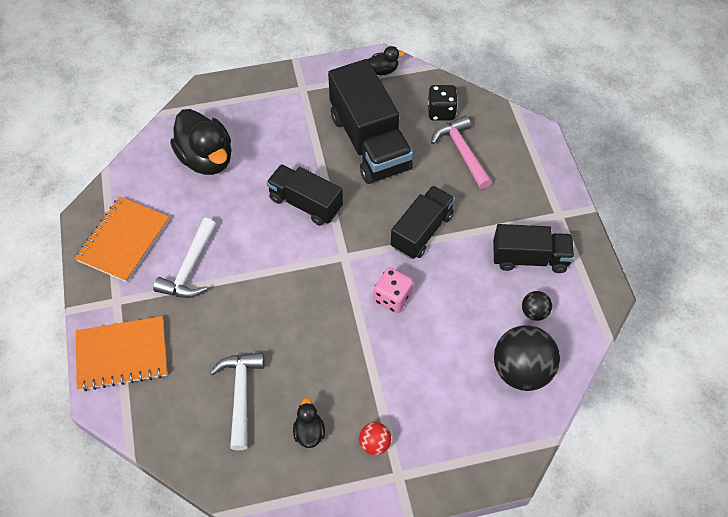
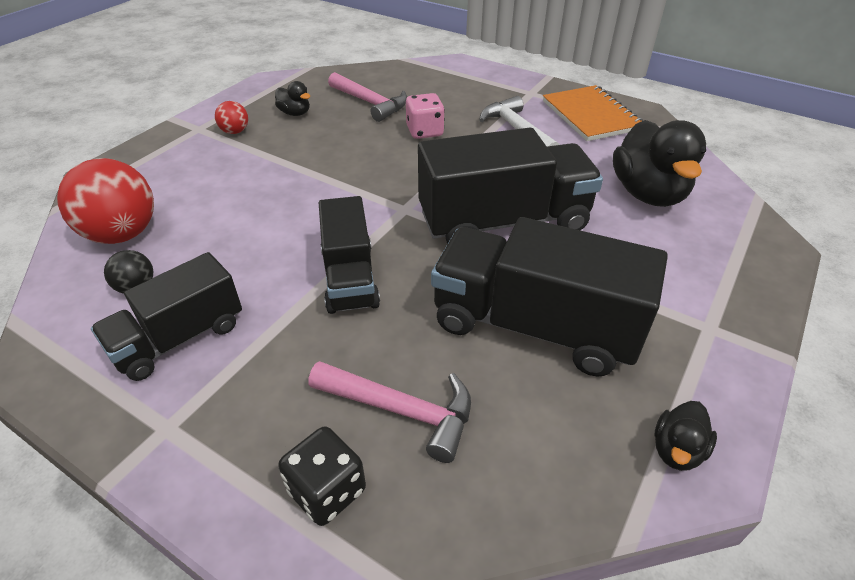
camera: 135 degrees right, 15 degrees down
orange notebook [76,316,168,391] -> none
black duck [170,109,232,175] -> black duck turned 105 degrees counterclockwise [613,120,706,207]
white hammer [210,352,265,450] -> pink hammer [328,72,407,122]
black truck [266,164,343,226] -> black truck [418,128,603,244], size x1.60
pink dice [374,268,413,313] -> pink dice moved to [406,93,445,139]
black dice [428,85,458,120] -> black dice moved to [278,426,366,526]
black ball [494,325,560,391] -> red ball [57,158,154,244]

